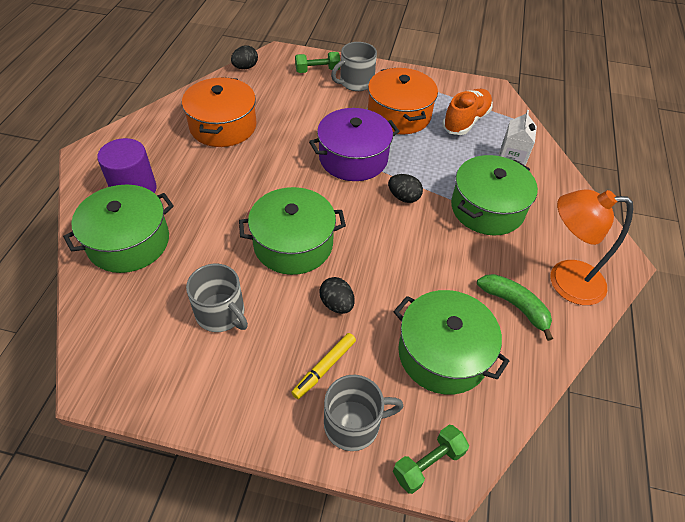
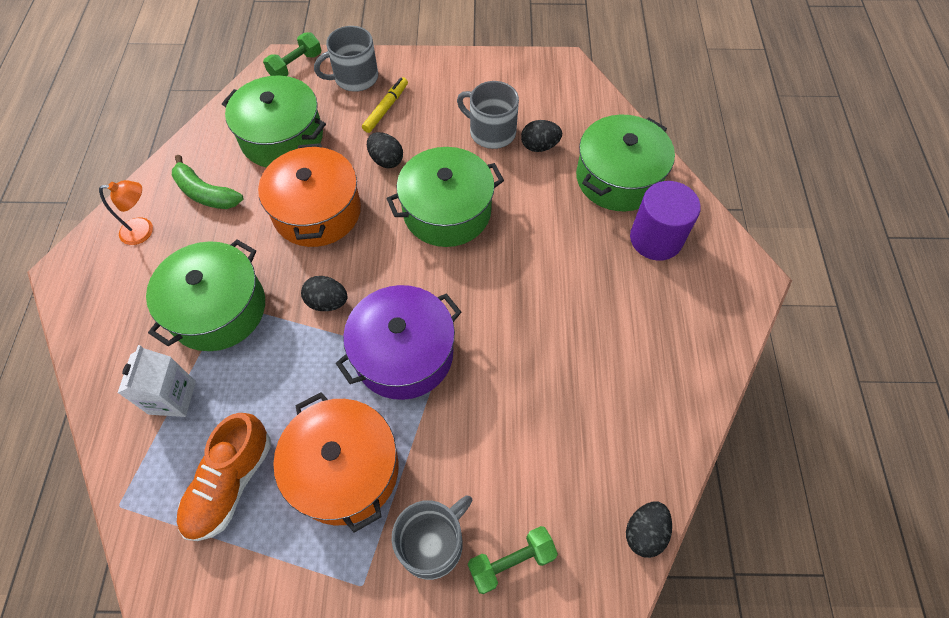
camera: 170 degrees right, 10 degrees up
orange pot [182,77,257,147] -> orange pot moved to [258,143,361,247]
orange lamp [551,189,633,305] -> orange lamp [99,180,153,245], size x0.54
none -> black egg [521,120,562,152]

